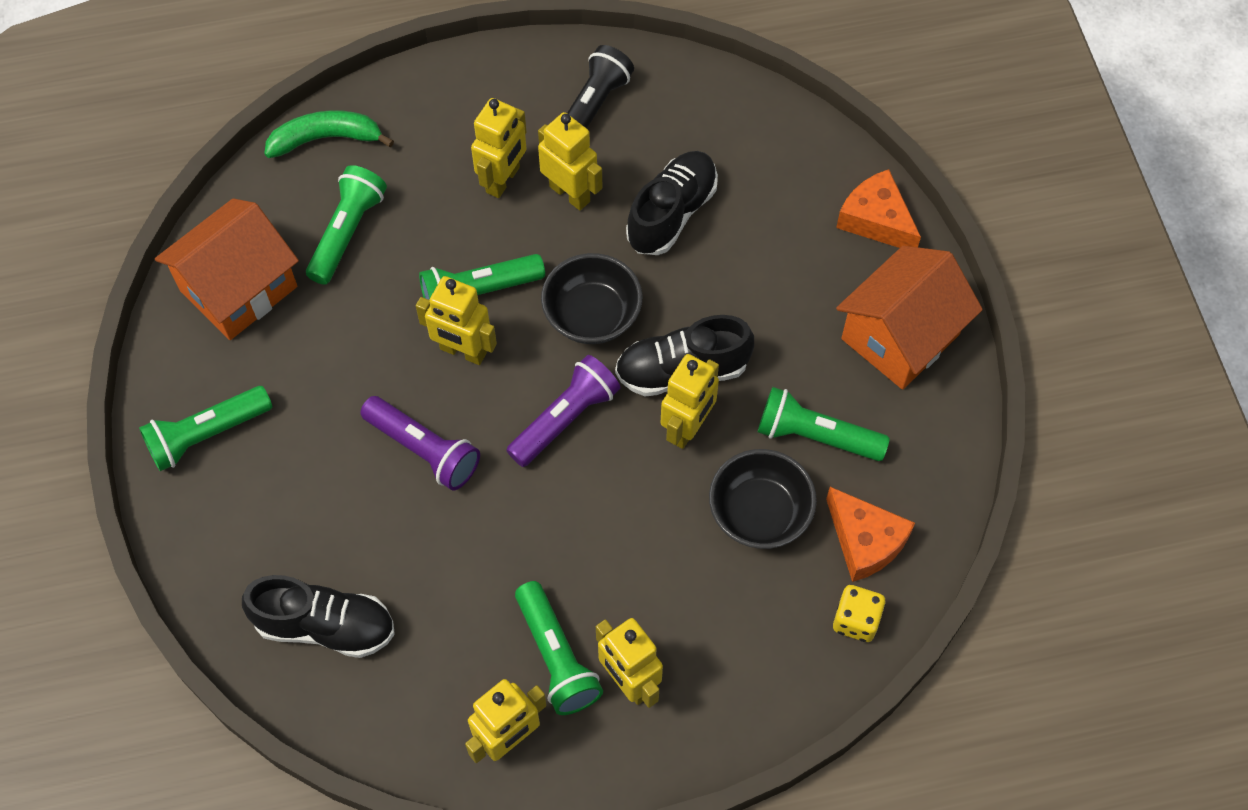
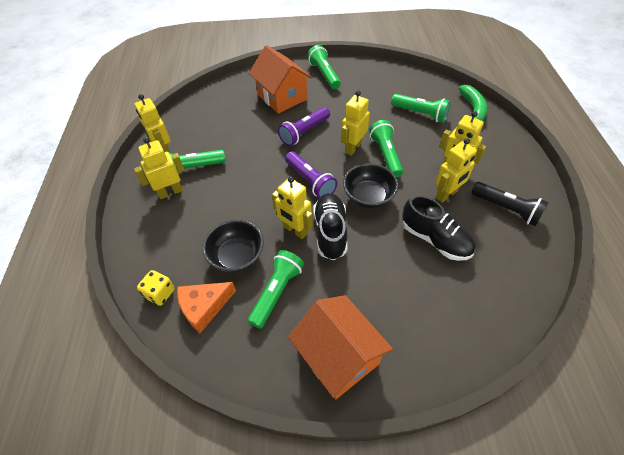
camera: 100 degrees right, 10 degrees down
orange house [155,198,299,340] -> orange house moved to [249,45,312,113]
black shoe [242,575,395,658] -> none
orange cheese [836,169,921,248] -> none

